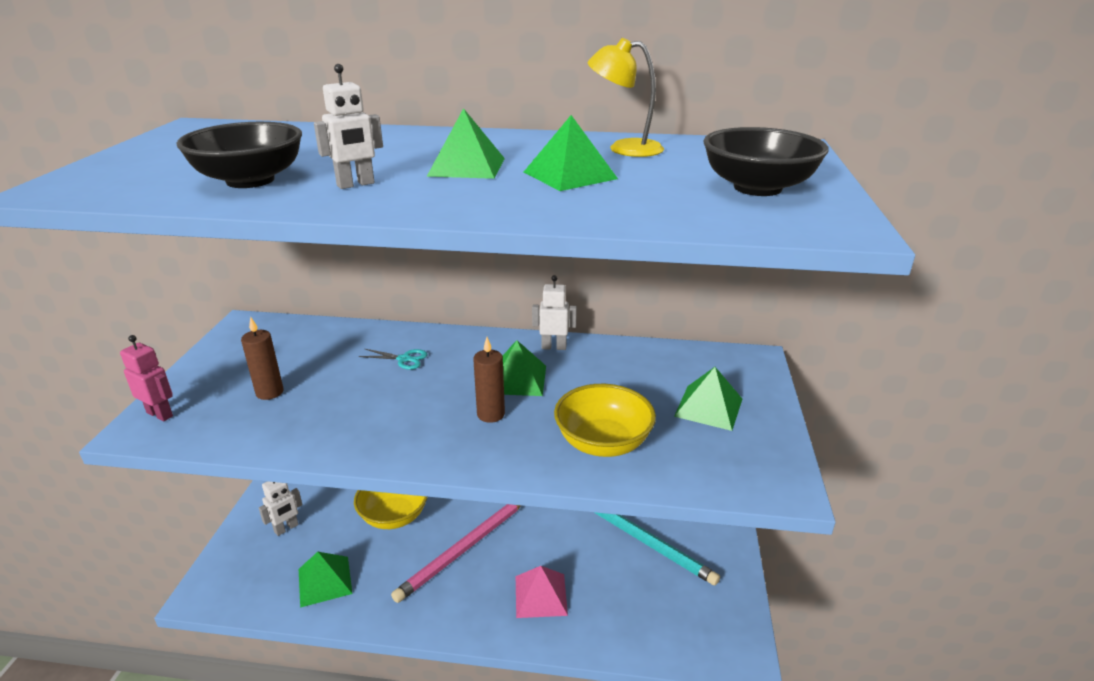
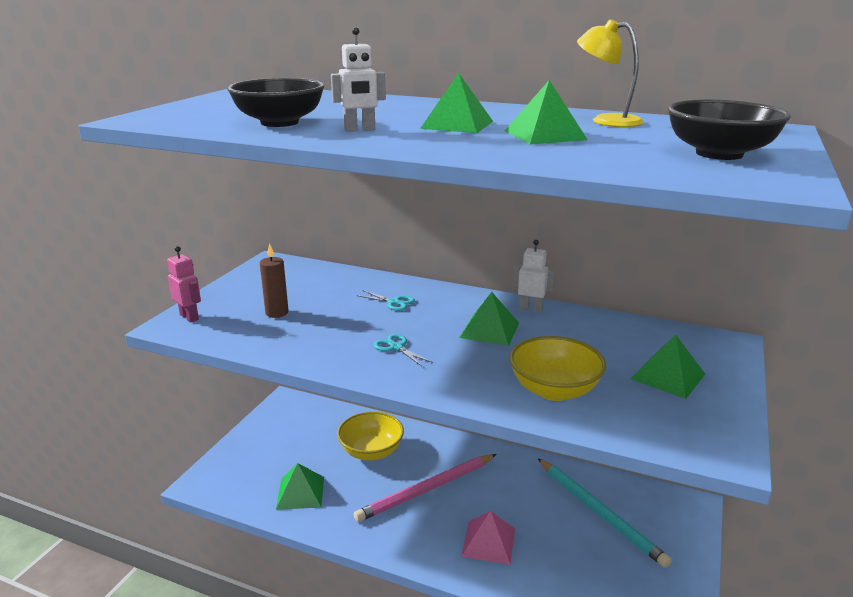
camera: 15 degrees right, 5 degrees down
white robot [259,481,303,536] -> none
brown candle [473,337,505,423] -> none
none -> turquoise scissors [374,334,433,367]

